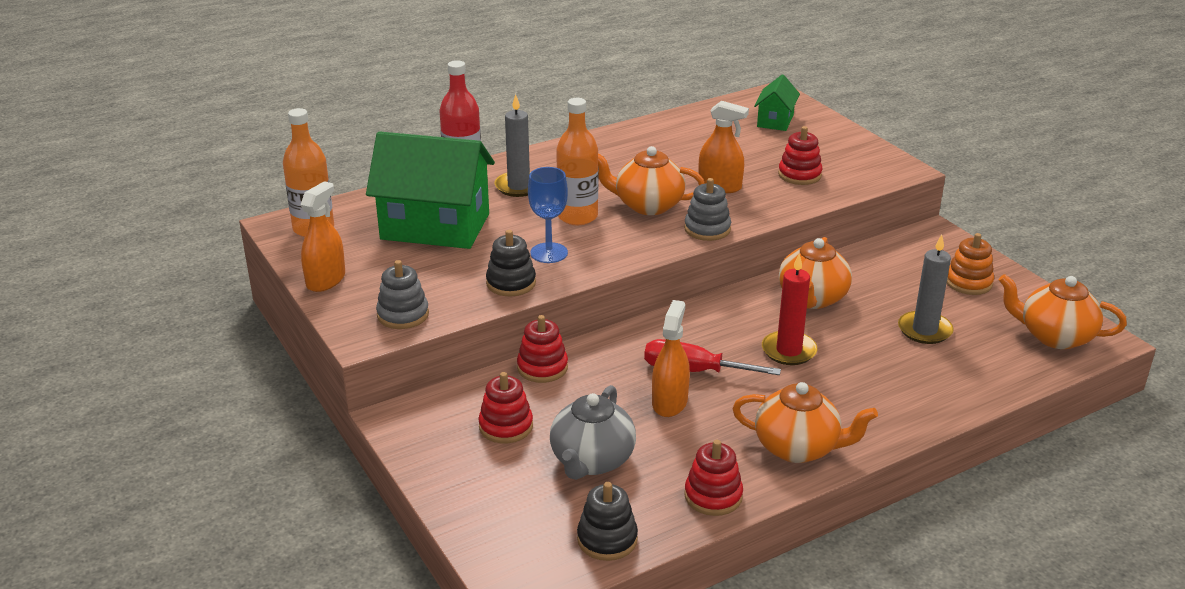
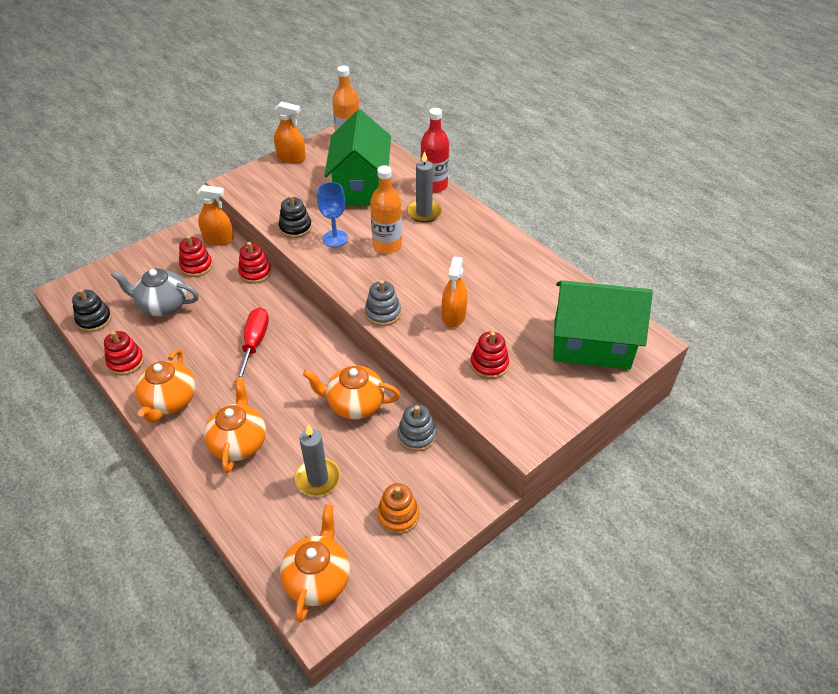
camera: 80 degrees right, 15 degrees up
grey stacking toy [376,260,429,329] -> grey stacking toy moved to [397,404,436,452]
orange teapot [598,146,705,215] -> orange teapot moved to [204,377,266,473]
orange spray bottle [652,300,690,417] -> orange spray bottle moved to [196,185,234,245]
green house [754,74,800,131] -> green house [553,280,653,370], size x2.08
red candle [762,254,818,365] -> none

